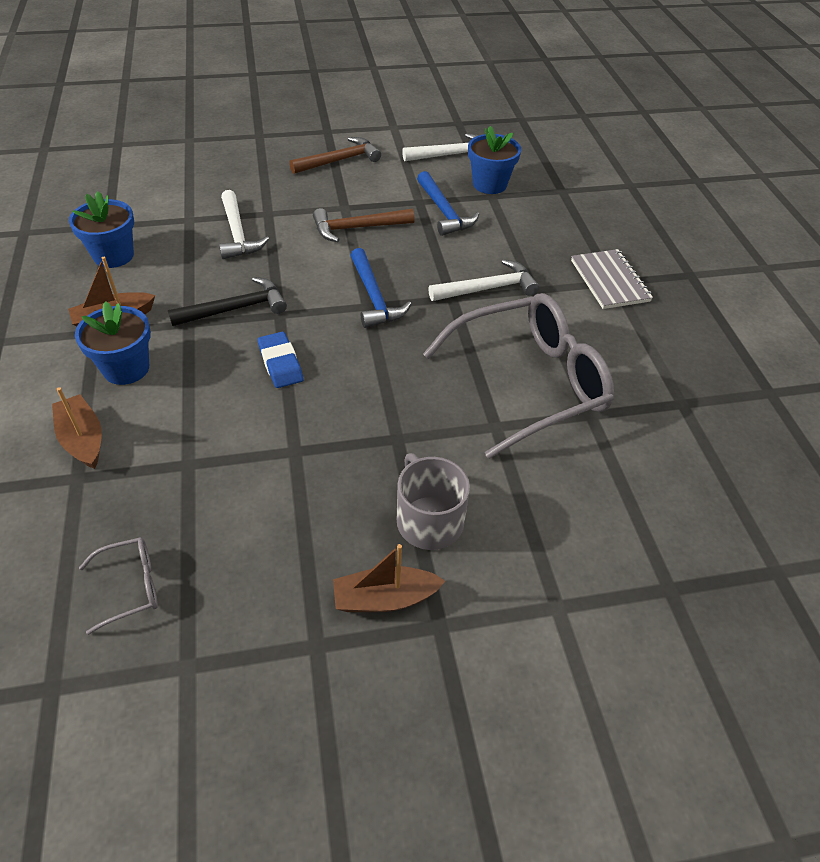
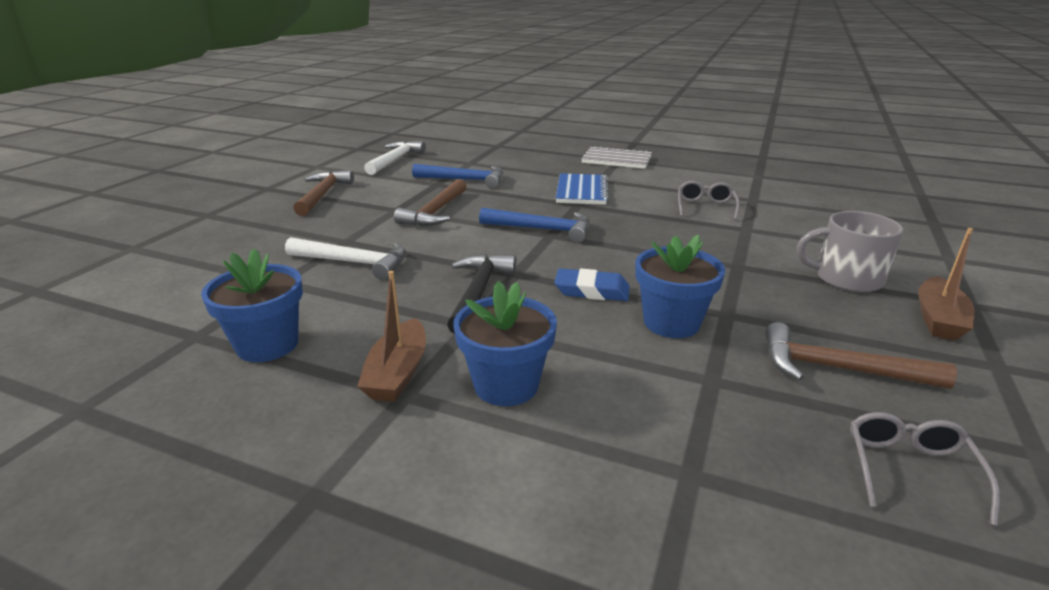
camera: 55 degrees left, 20 degrees down
brown boat [52,387,102,469] -> none
grey glasses [423,293,614,459] -> grey glasses [678,181,740,220], size x0.42
white hammer [428,259,539,301] -> blue notebook [556,173,609,205]
blue flower pot [468,126,521,194] -> blue flower pot moved to [635,235,725,338]
none -> brown hammer [765,322,957,389]

